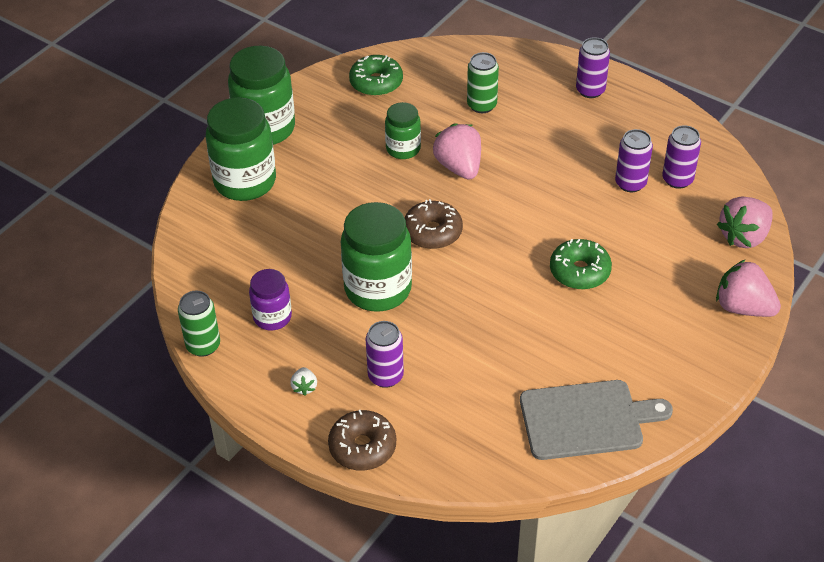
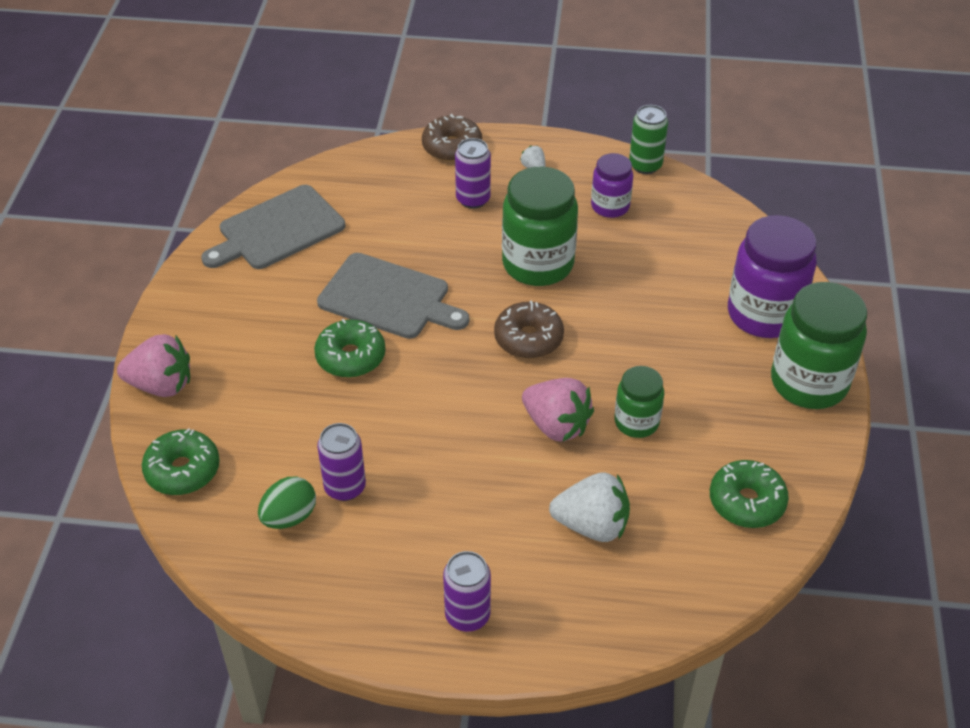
camera: 150 degrees right, 0 degrees up
green jar [206,97,276,201] -> purple jar [728,215,817,338]
green can [467,52,499,113] -> white strawberry [549,472,630,542]
purple can [662,125,701,189] -> green egg [258,477,316,529]
pink strawberry [717,197,773,248] -> green donut [142,428,220,495]
none -> grey cutting board [317,253,469,339]

